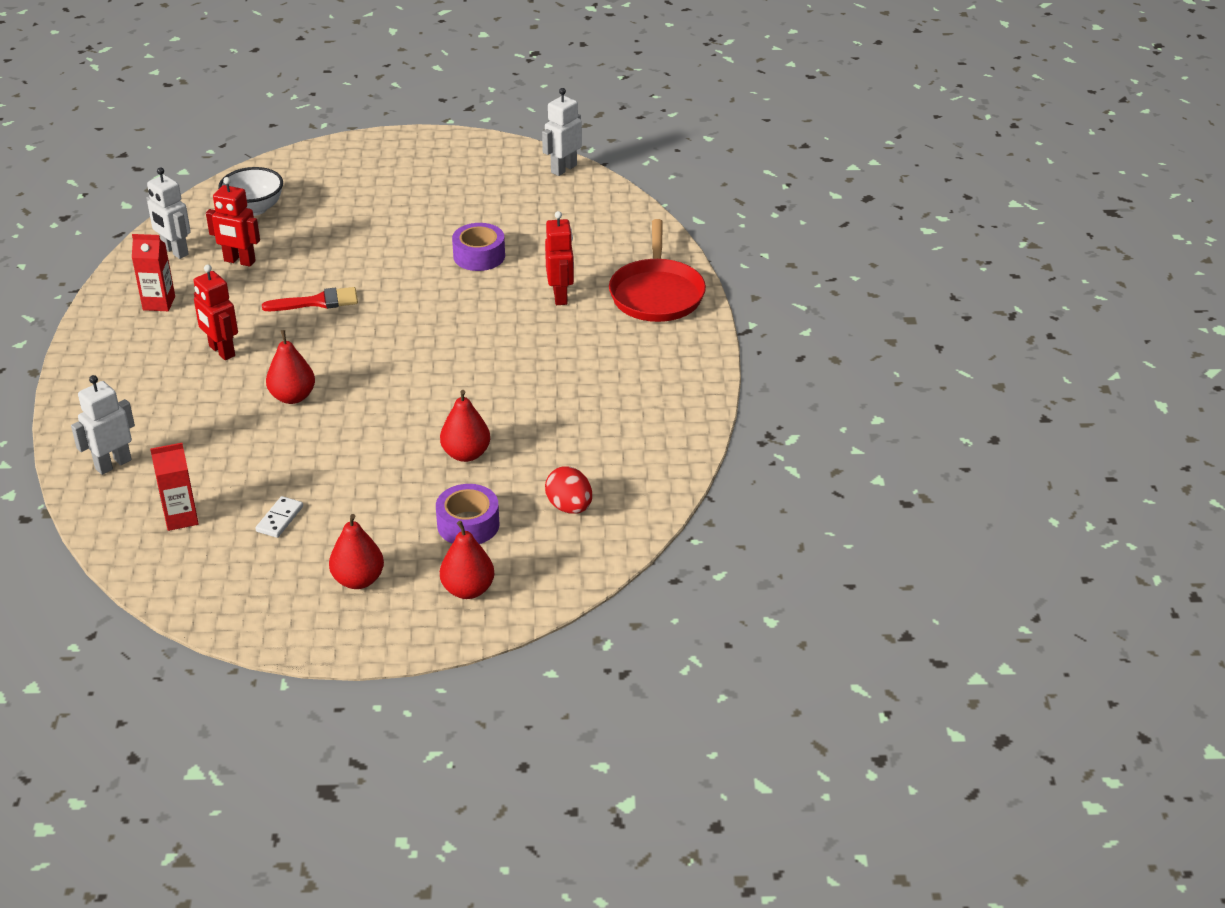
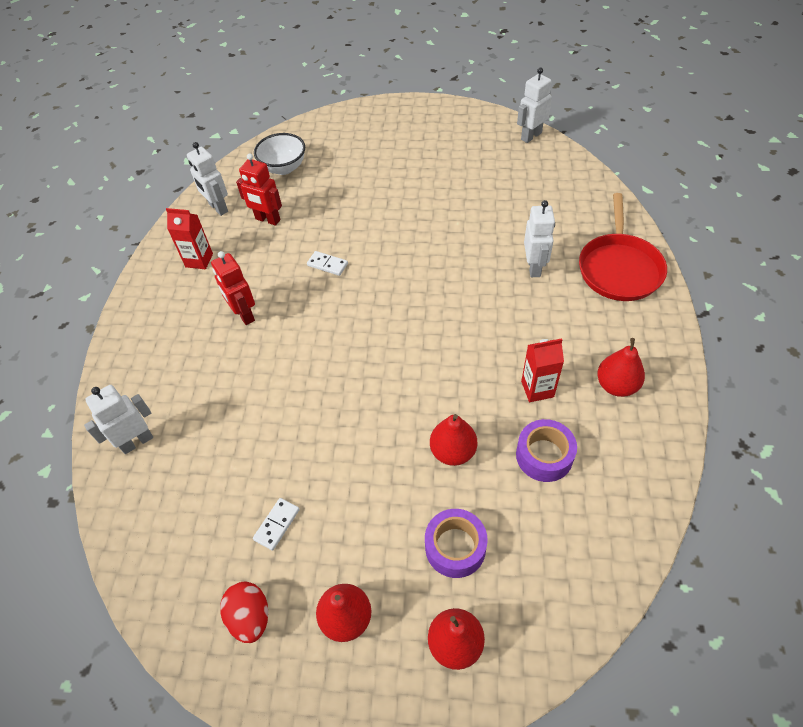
camera: 10 degrees right, 15 degrees up
red carton [150,443,199,531] -> red carton moved to [521,338,564,402]
red brush [262,287,358,311] -> white domino [307,251,348,276]
red pear [266,330,315,404] -> red pear moved to [597,338,645,397]
purple tape [452,223,505,271] -> purple tape moved to [516,419,577,482]
red robot [545,211,574,305] -> white robot [524,200,555,277]
red egg [545,466,592,514] -> red egg moved to [220,582,268,643]

